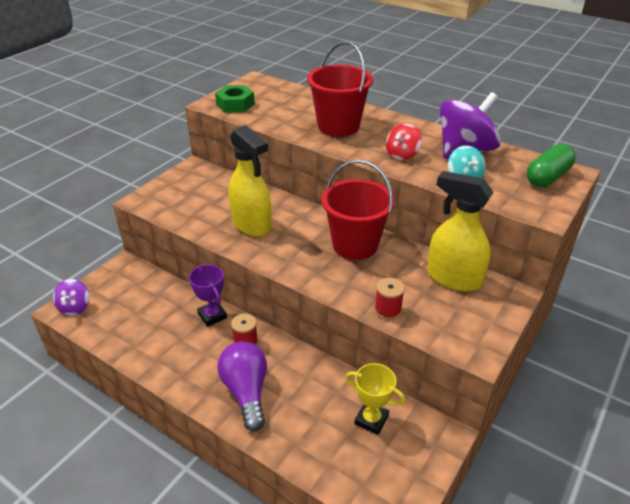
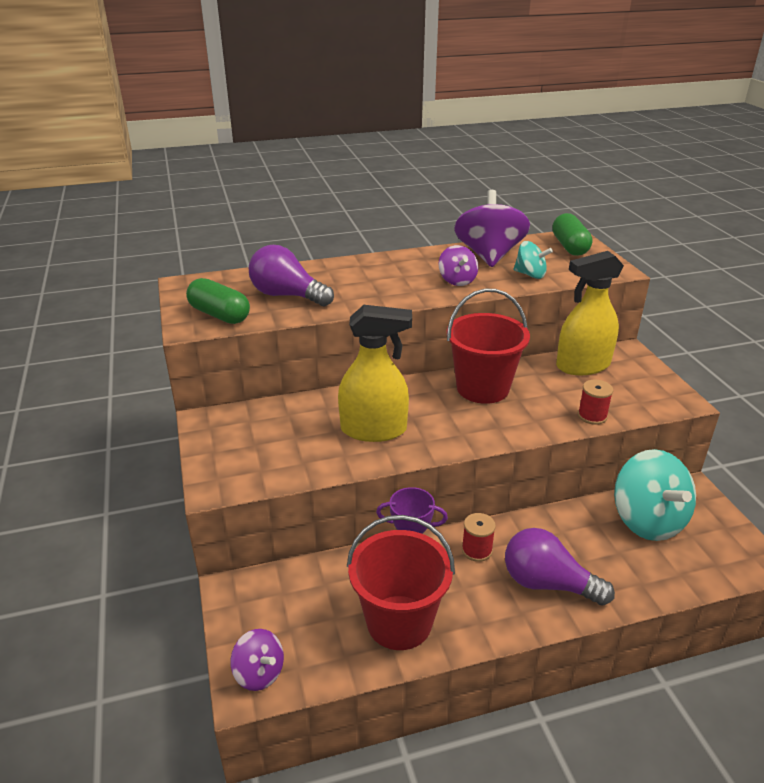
camera: 50 degrees left, 5 degrees down
green nut [215,85,255,113] -> green capsule [186,278,250,324]
red bucket [307,41,373,137] -> red bucket moved to [347,515,455,650]
yellow trophy [346,363,405,435] -> turquoise spinning top [614,449,696,541]
red spinning top [386,123,422,160] -> purple spinning top [438,245,478,286]
none -> purple light bulb [249,245,334,306]

